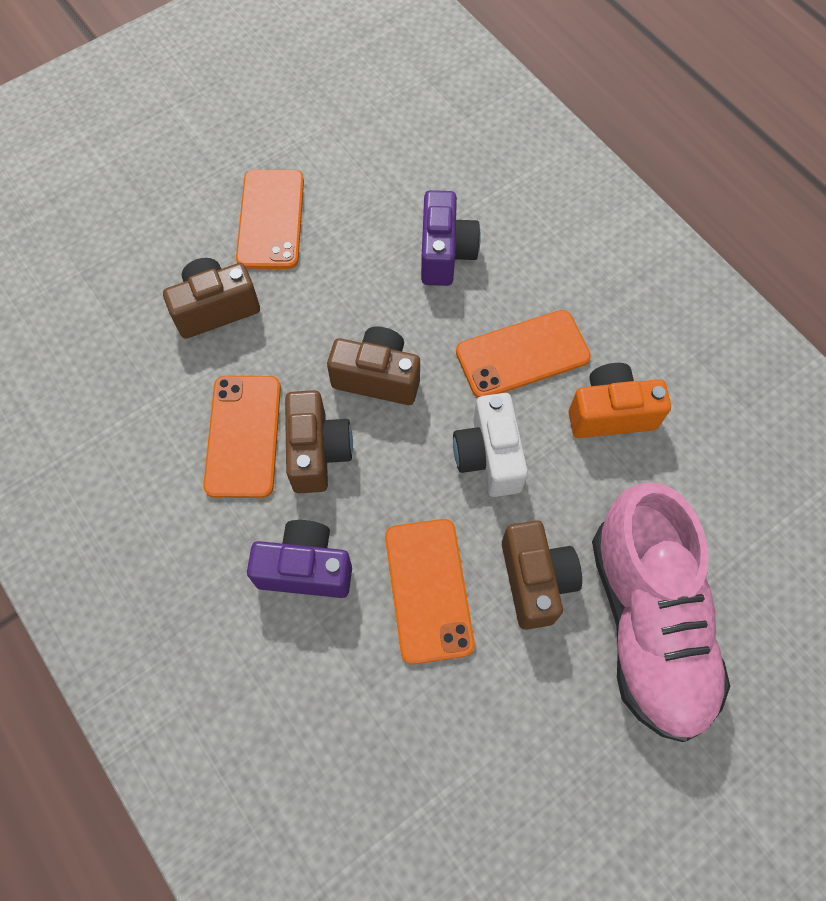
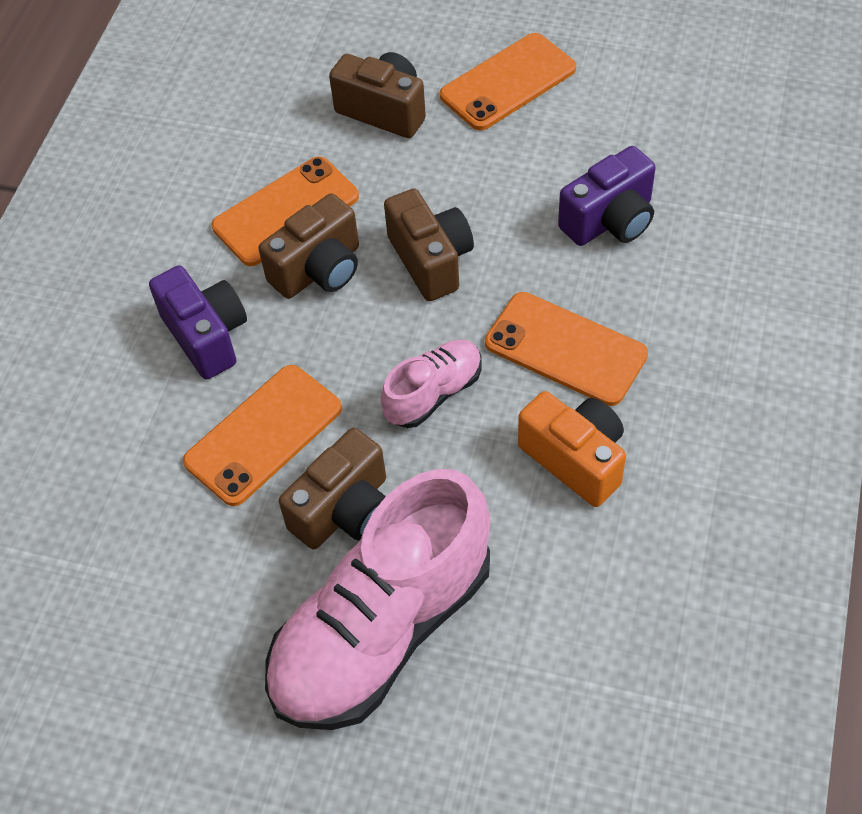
camera: 55 degrees right, 10 degrees down
white camera [453,393,528,497] -> pink shoe [381,340,481,428]

